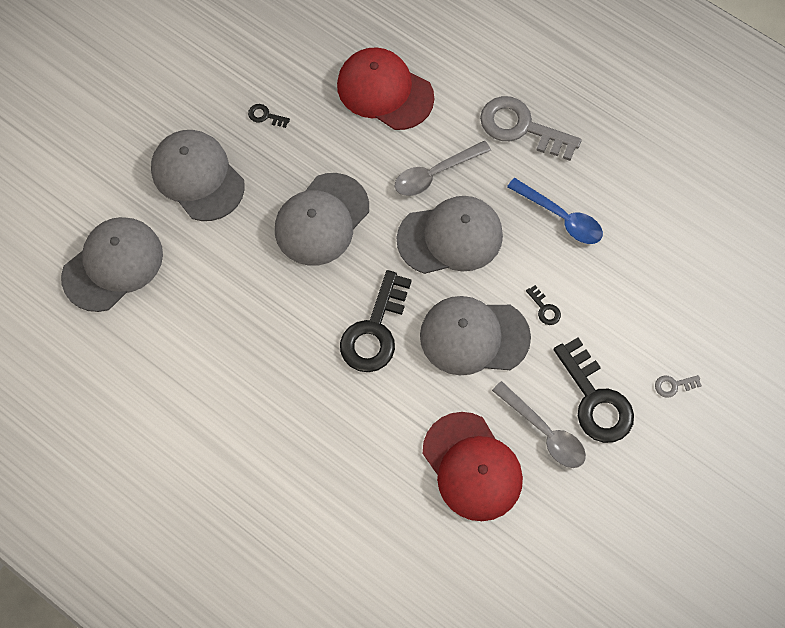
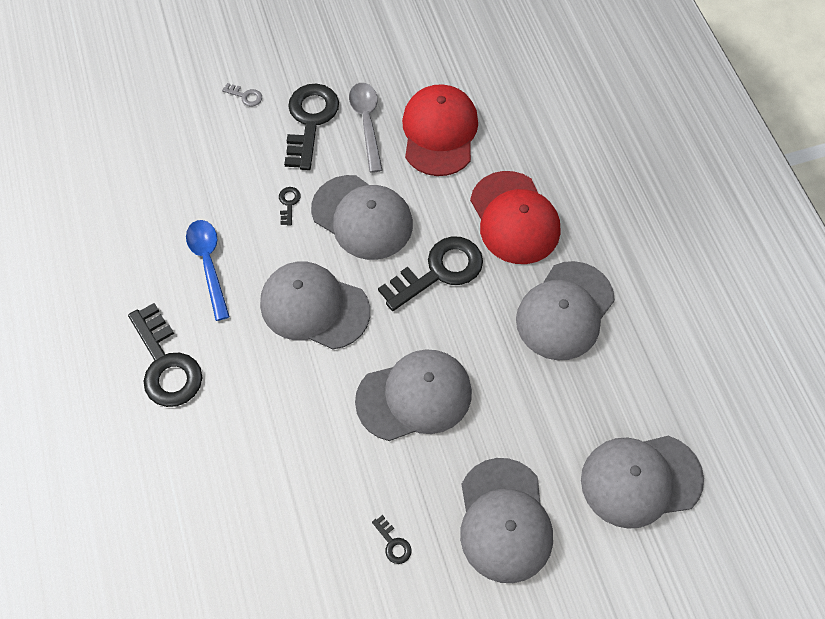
camera: 145 degrees left, 5 degrees down
red cap [337,47,434,130] -> red cap moved to [470,171,560,264]
grey spoon [394,141,491,196] -> none
grey key [480,96,582,161] -> black key [128,303,202,407]
none -> grey cap [516,261,615,360]

